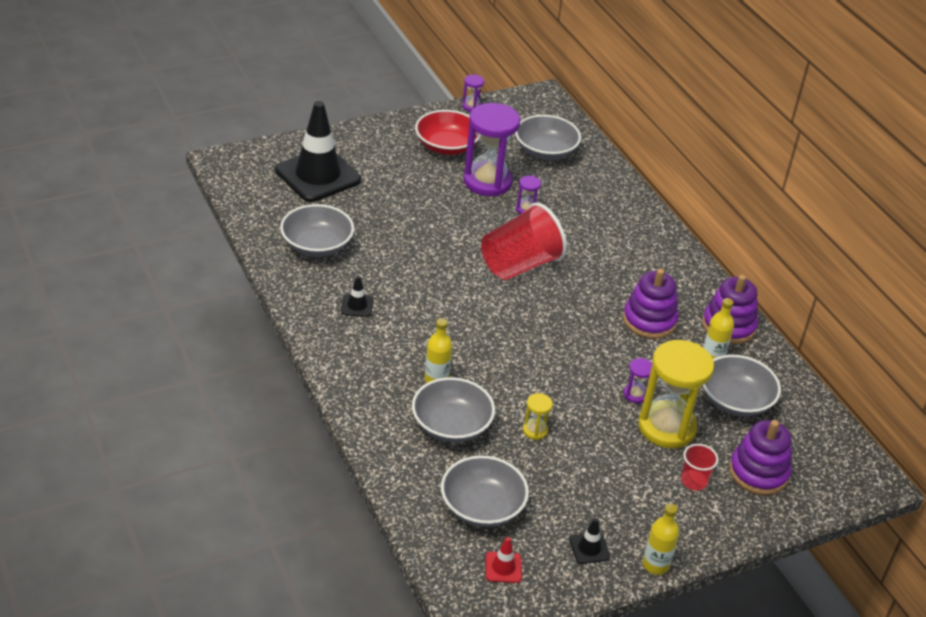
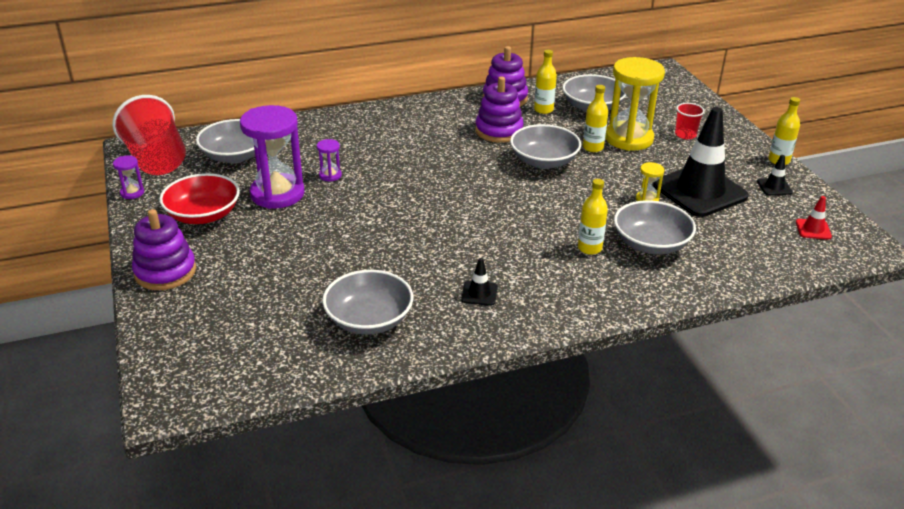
camera: 80 degrees left, 5 degrees down
black traffic cone [275,101,361,202] -> black traffic cone moved to [653,107,749,217]
grey bowl [441,455,529,527] -> grey bowl moved to [510,124,581,169]
red cup [481,203,567,280] -> red cup moved to [112,95,186,175]
purple hourglass [624,358,652,403] -> yellow bottle [583,85,608,152]
purple stacking toy [729,420,792,495] -> purple stacking toy moved to [132,209,196,290]

